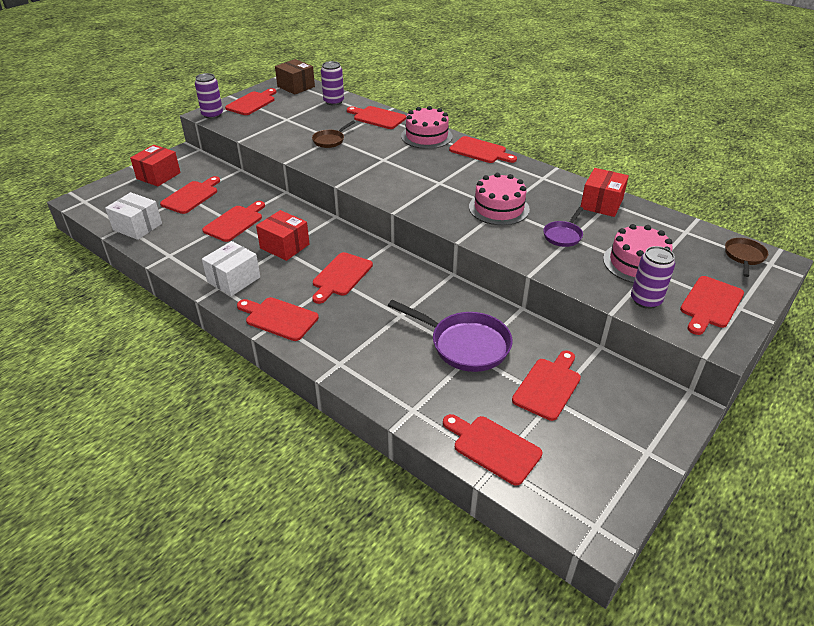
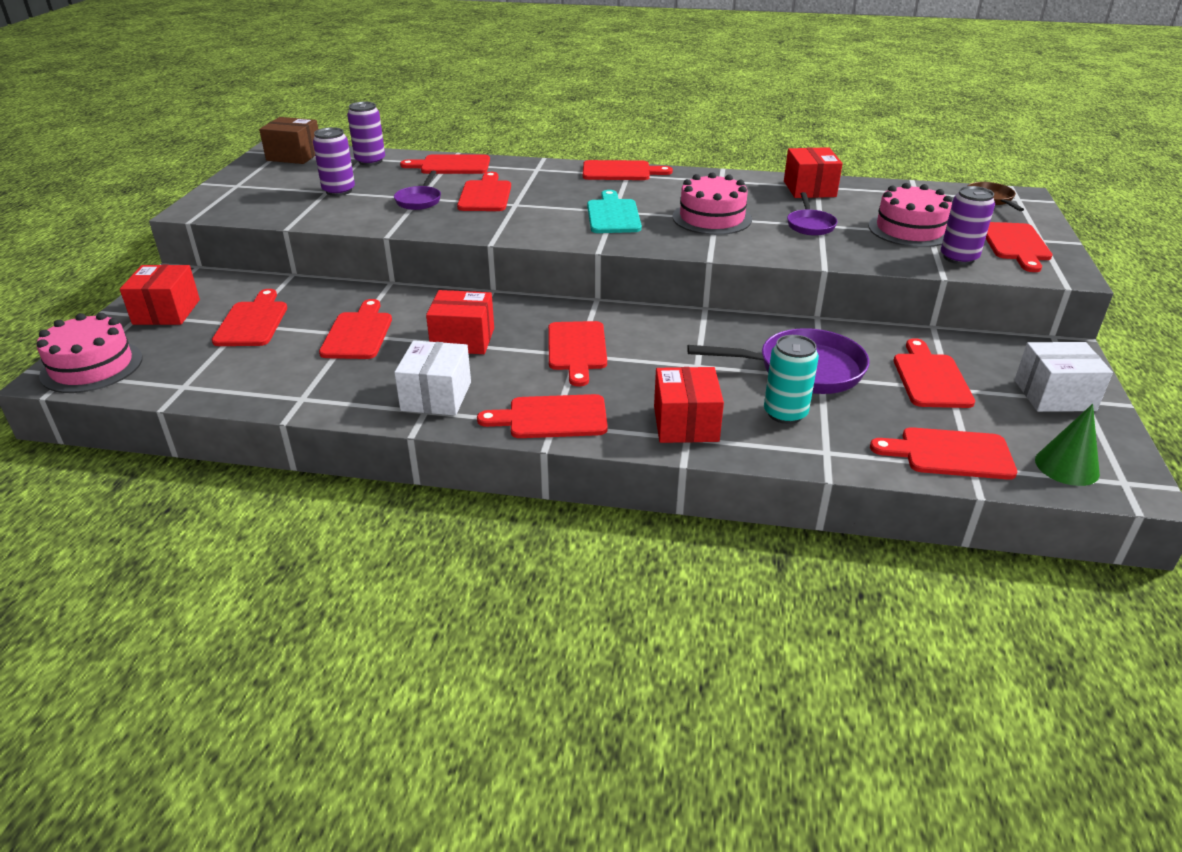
camera: 30 degrees left, 5 degrees down
white box [105,192,162,240] -> white box moved to [1015,342,1113,412]
purple can [195,73,223,119] -> purple can moved to [313,127,355,196]
red cutting board [225,88,277,115] -> red cutting board moved to [457,172,511,211]
brown pan [312,121,355,148] -> purple pan [394,171,441,210]
pink cake [401,106,453,149] -> pink cake moved to [37,313,143,393]
none -> turquoise cutting board [587,190,642,233]
none -> red box [654,367,724,443]
none -> turquoise can [764,335,819,424]
none -> green cone [1035,404,1100,486]

